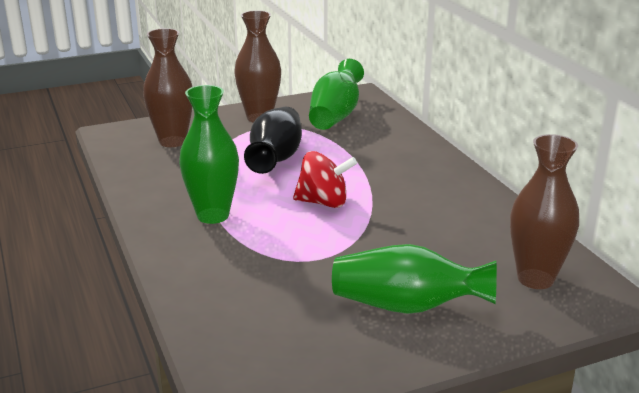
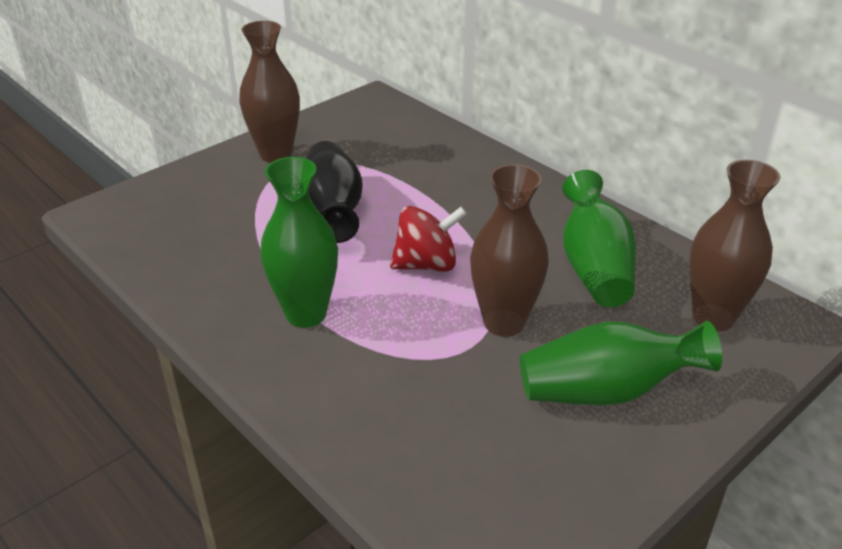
camera: 20 degrees left, 10 degrees up
brown vase [143,28,193,147] -> brown vase moved to [470,164,549,337]
green vase [309,59,364,130] -> green vase moved to [562,170,636,307]

